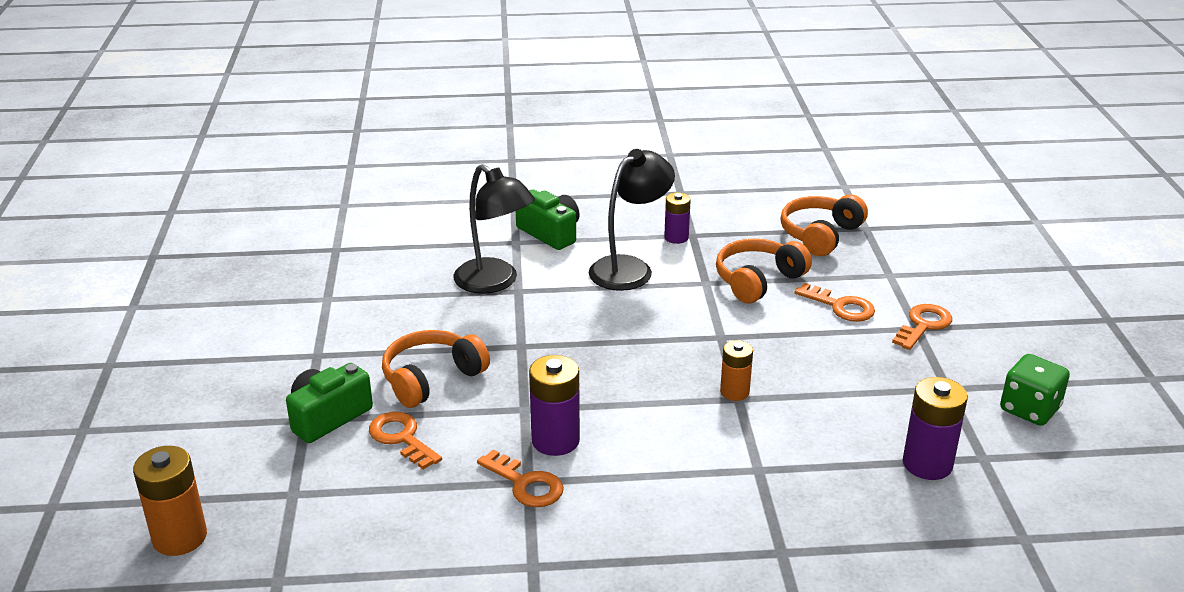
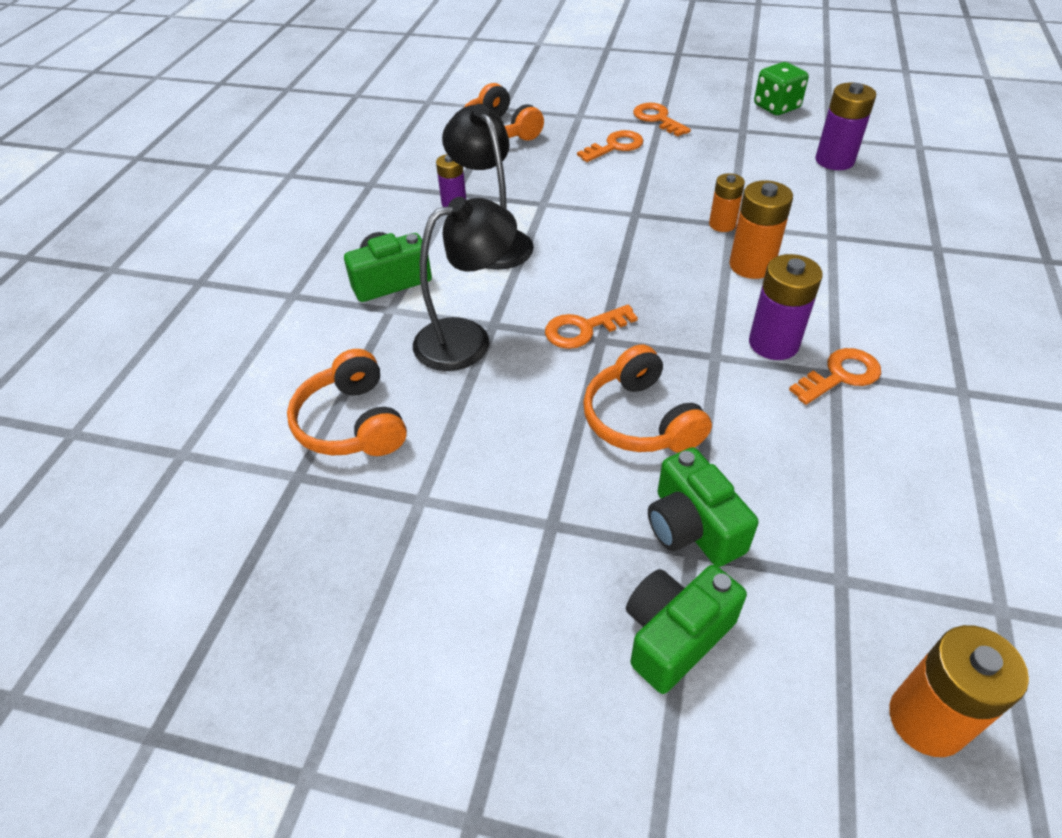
camera: 70 degrees left, 15 degrees up
orange key [369,412,442,469] -> orange key moved to [545,305,638,349]
orange headphones [716,239,812,303] -> orange headphones moved to [287,349,407,456]
none -> green camera [626,565,747,694]
none -> orange battery [729,180,793,279]

